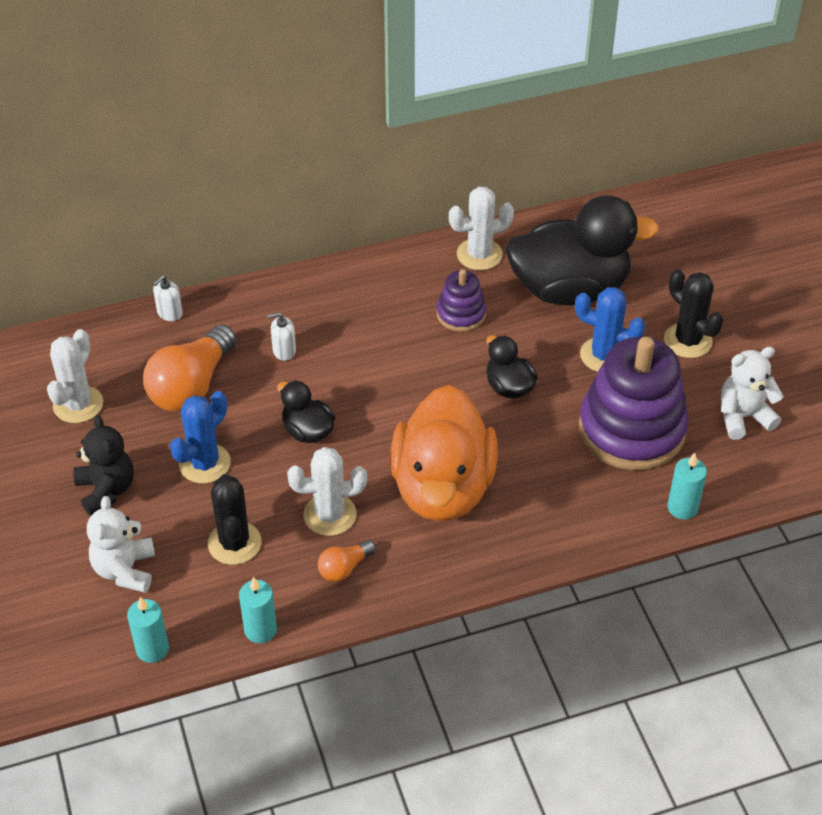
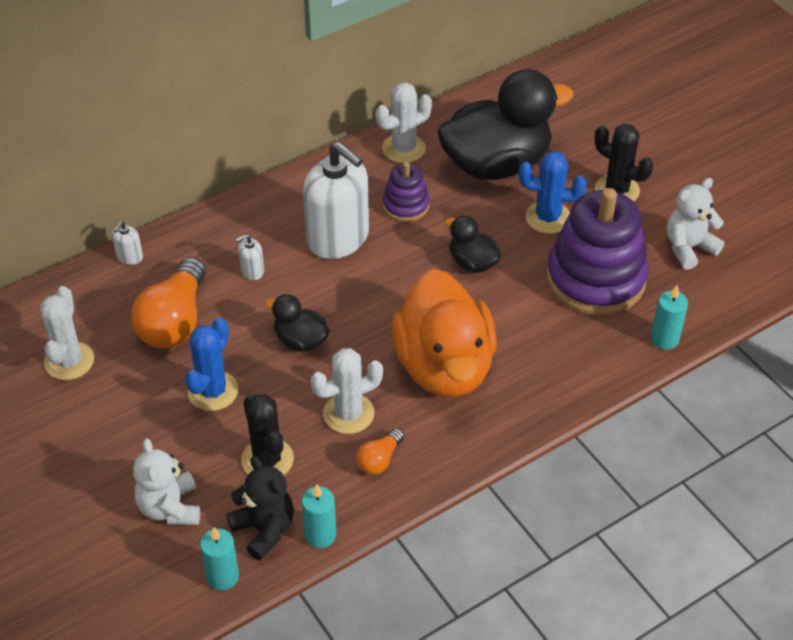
camera: 15 degrees left, 0 degrees up
black teddy bear [73,415,134,516] -> black teddy bear moved to [226,456,294,560]
none -> white soap dispenser [303,142,369,259]

